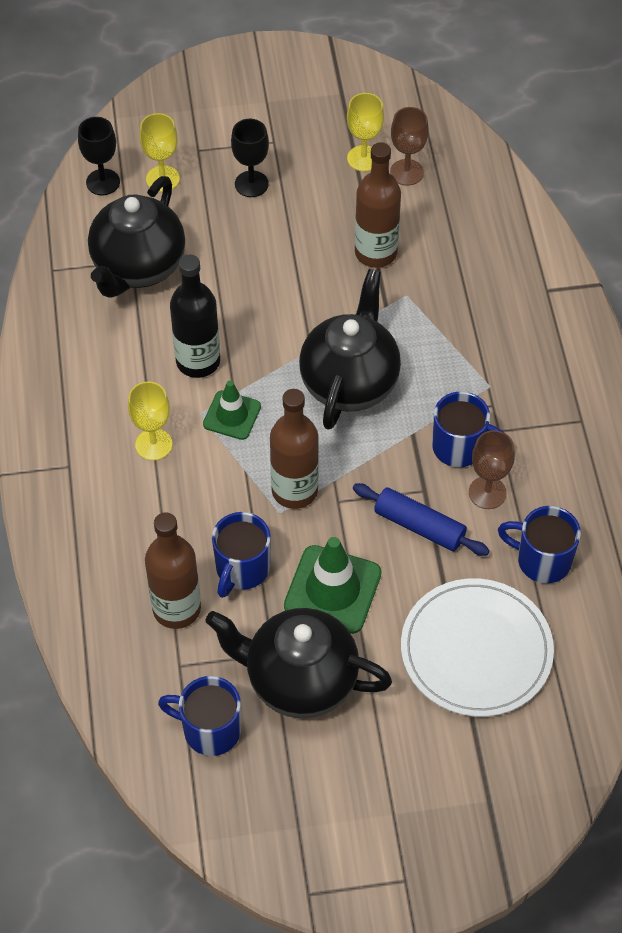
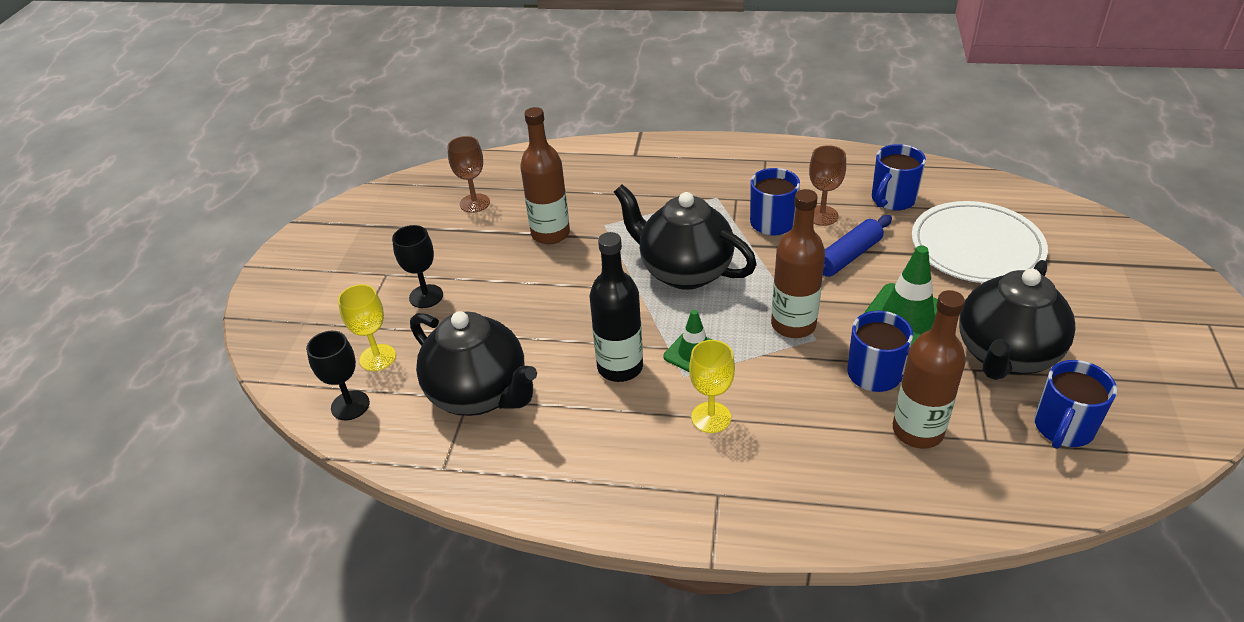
camera: 70 degrees left, 15 degrees down
yellow goblet [347,93,384,171] -> none

